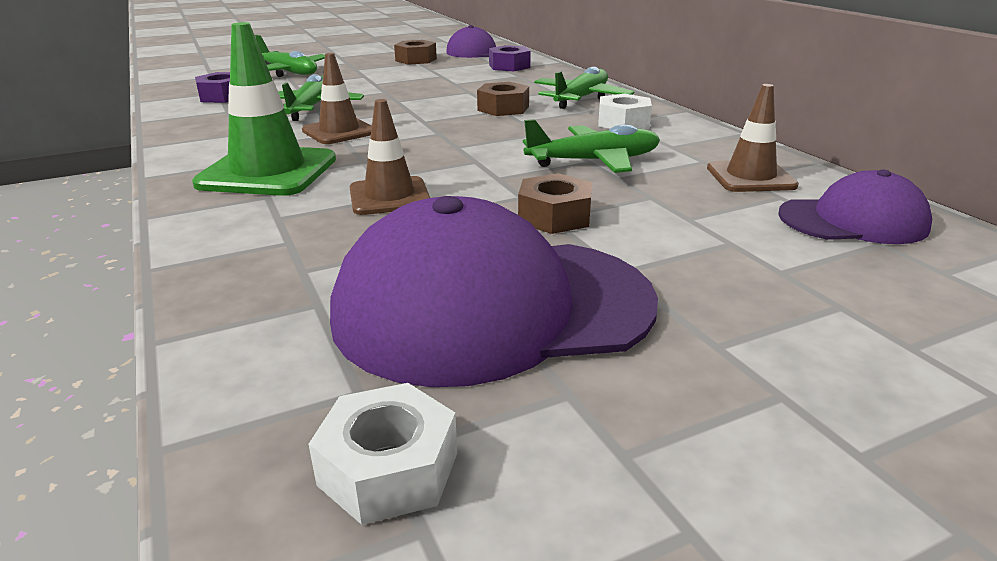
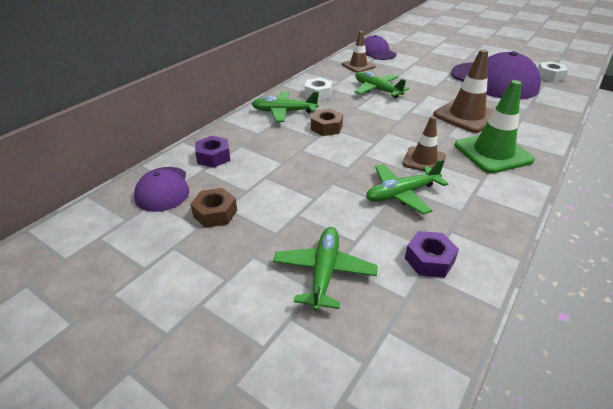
camera: 120 degrees left, 10 degrees up
brown traffic cone [350,99,430,215] -> brown traffic cone [433,49,494,133], size x1.59
brown nut [518,173,592,234] -> none

